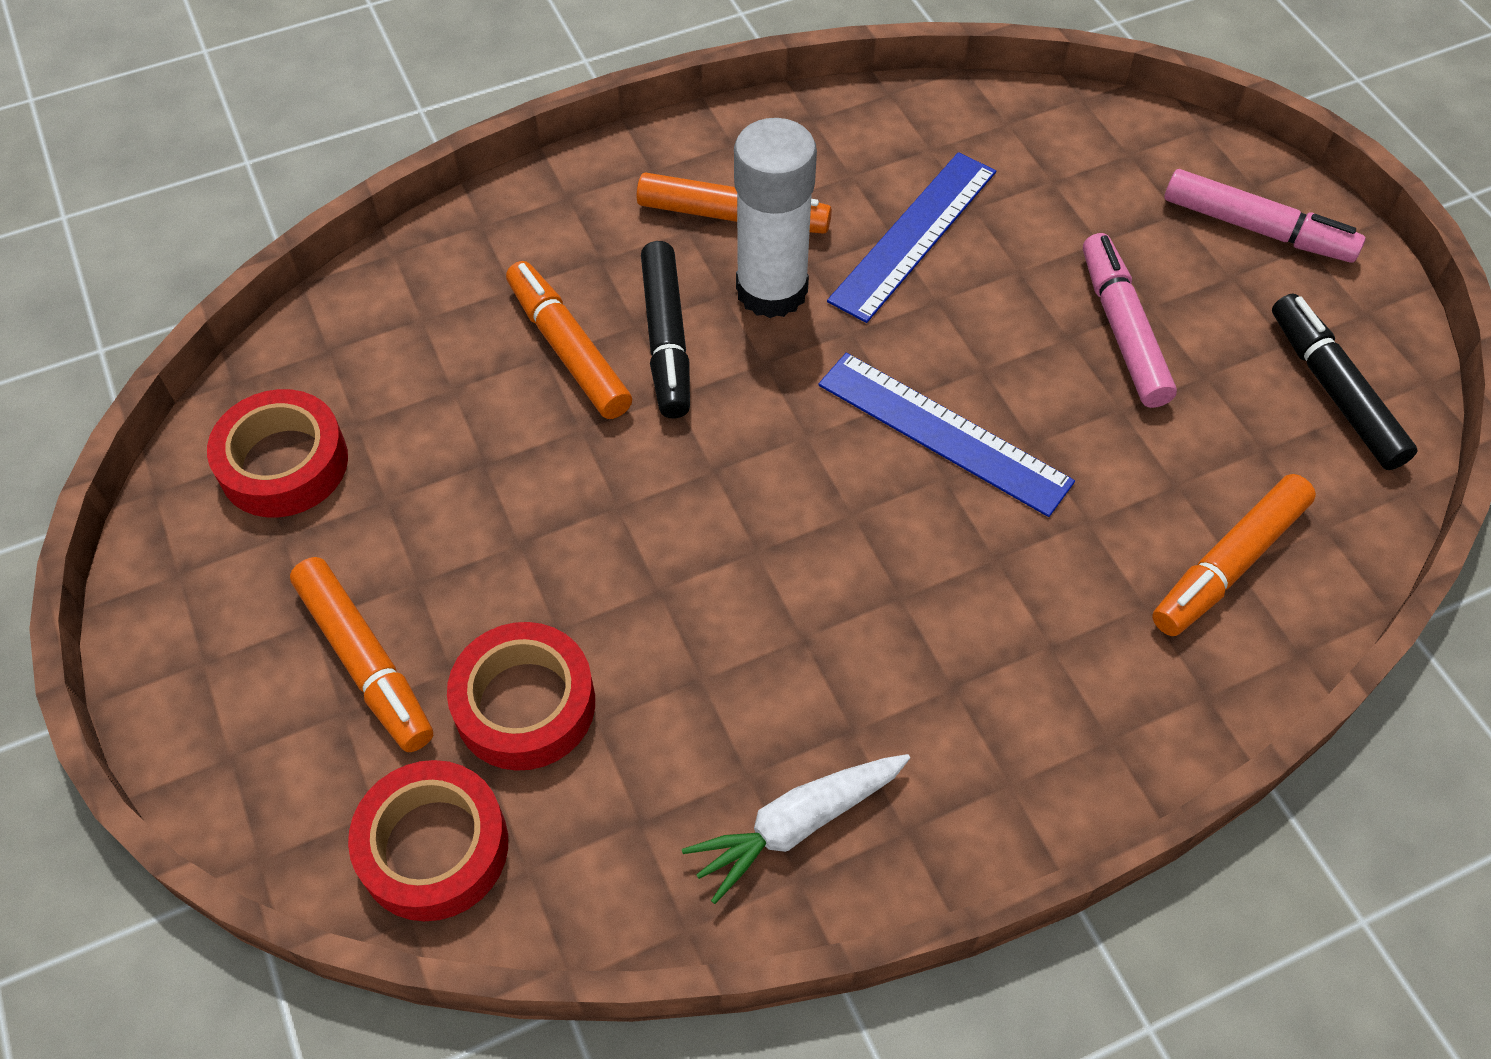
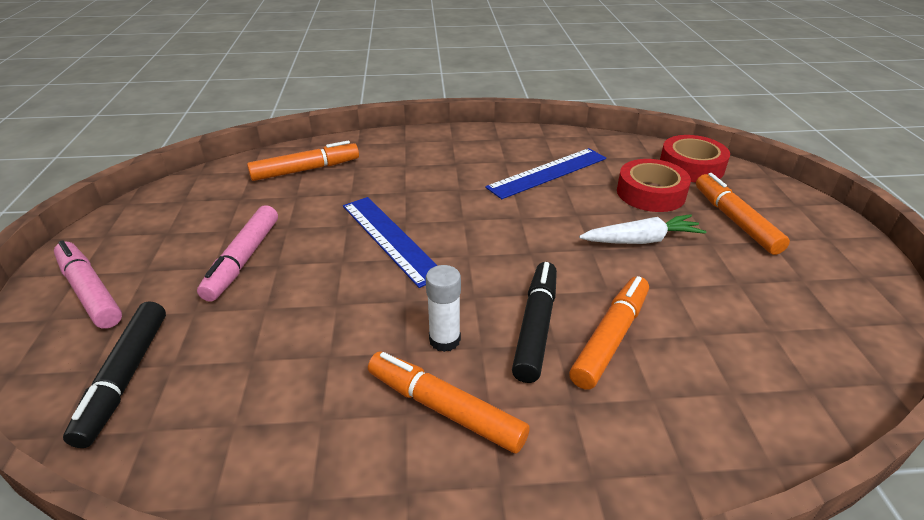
camera: 160 degrees left, 20 degrees down
red tape [207,389,348,517] -> none
orange marker [506,261,632,419] -> orange marker turned 135 degrees counterclockwise [569,276,649,390]
white carrot [682,754,910,904] -> white carrot moved to [579,214,706,244]
white glue stick [734,118,817,318] -> white glue stick [426,265,461,352], size x0.56
blue ruler [827,152,996,323] -> blue ruler moved to [485,148,606,199]
black marker [1272,294,1418,470] -> black marker moved to [63,301,166,448]

